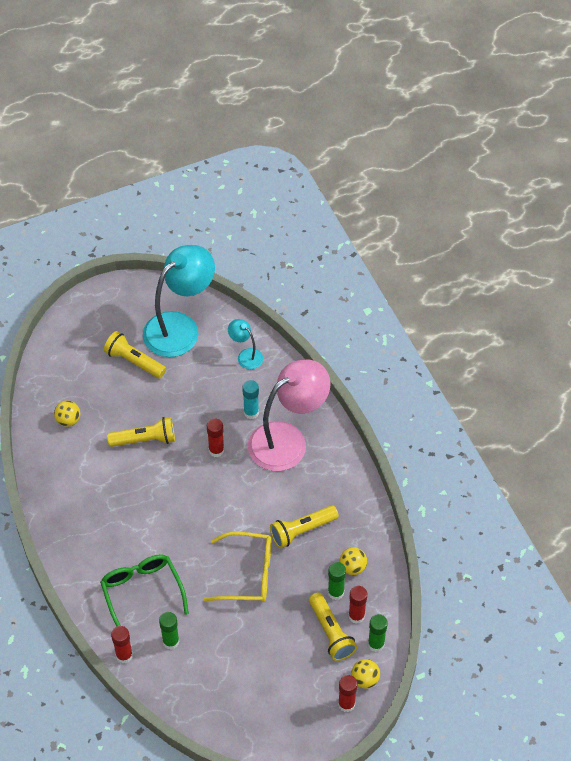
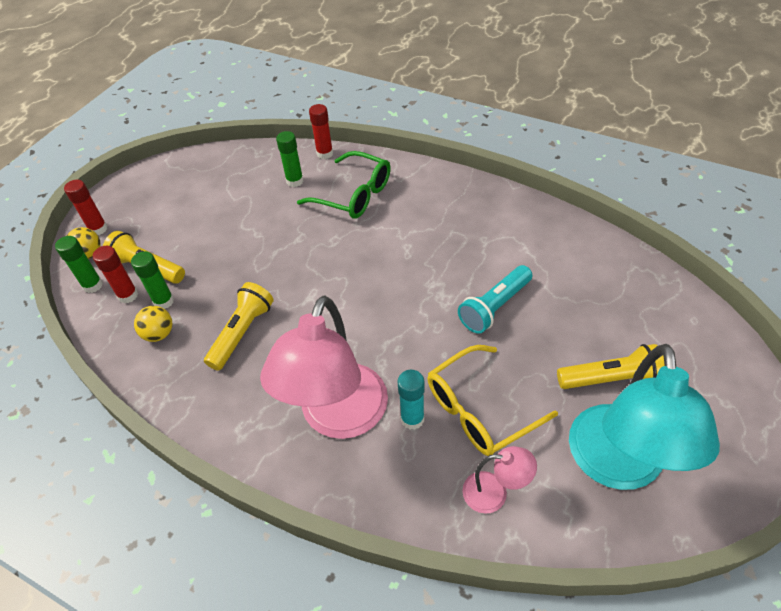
camera: 145 degrees right, 5 degrees down
yellow ball [54,401,80,427] -> none
yellow flashlight [107,417,175,447] -> turquoise flashlight [458,265,532,334]
yellow glasses [204,532,271,602] -> yellow glasses moved to [428,345,558,456]
red glue stick [207,418,224,457] -> none
turquoise lamp [228,319,263,369] -> pink lamp [462,446,537,514]

